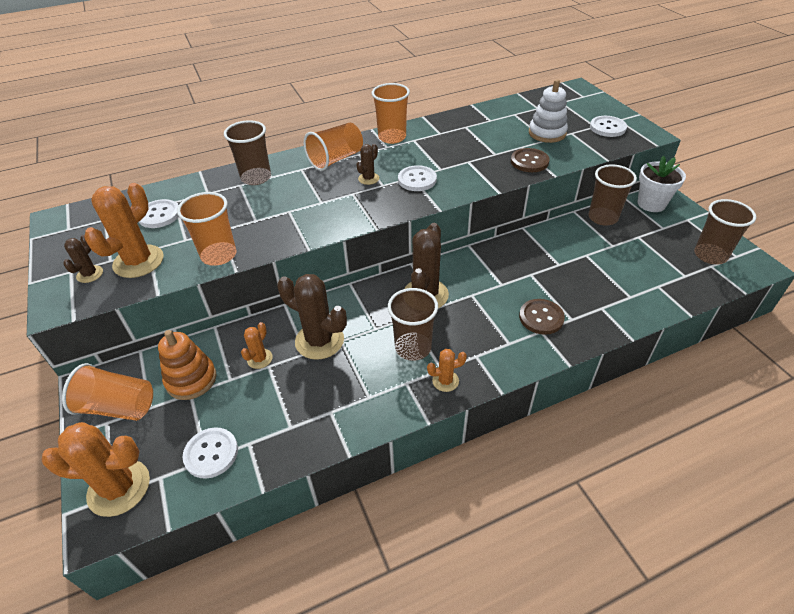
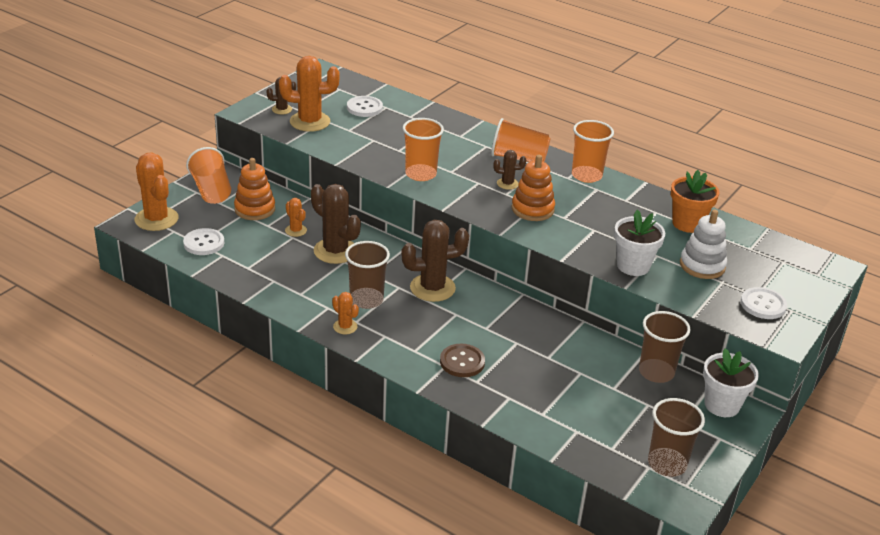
camera: 55 degrees right, 10 degrees down
orange cup [177,192,236,266] -> orange cup moved to [403,118,444,181]
brown cup [224,120,271,185] -> none
orange cactus [241,322,273,369] -> orange cactus turned 60 degrees clockwise [285,198,307,237]
brown cactus [277,274,347,360] -> brown cactus turned 45 degrees counterclockwise [311,184,361,264]
white button [398,165,437,191] -> orange stacking toy [512,155,555,221]
brown button [511,148,550,172] -> white flower pot [614,210,665,276]
none -> orange flower pot [671,170,719,233]

